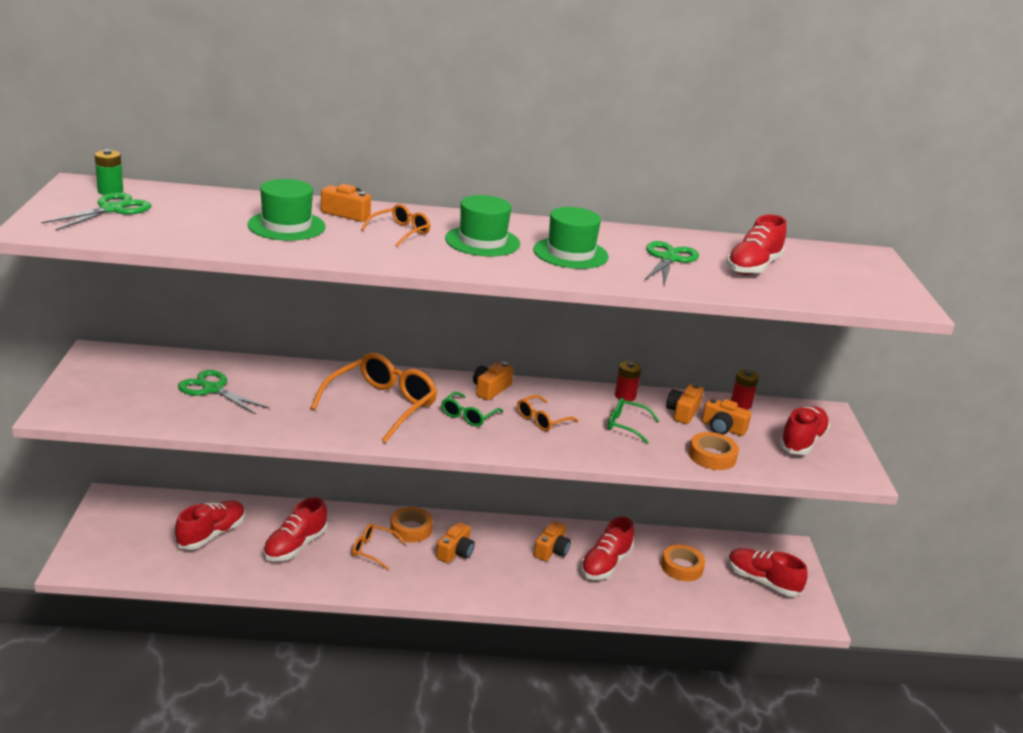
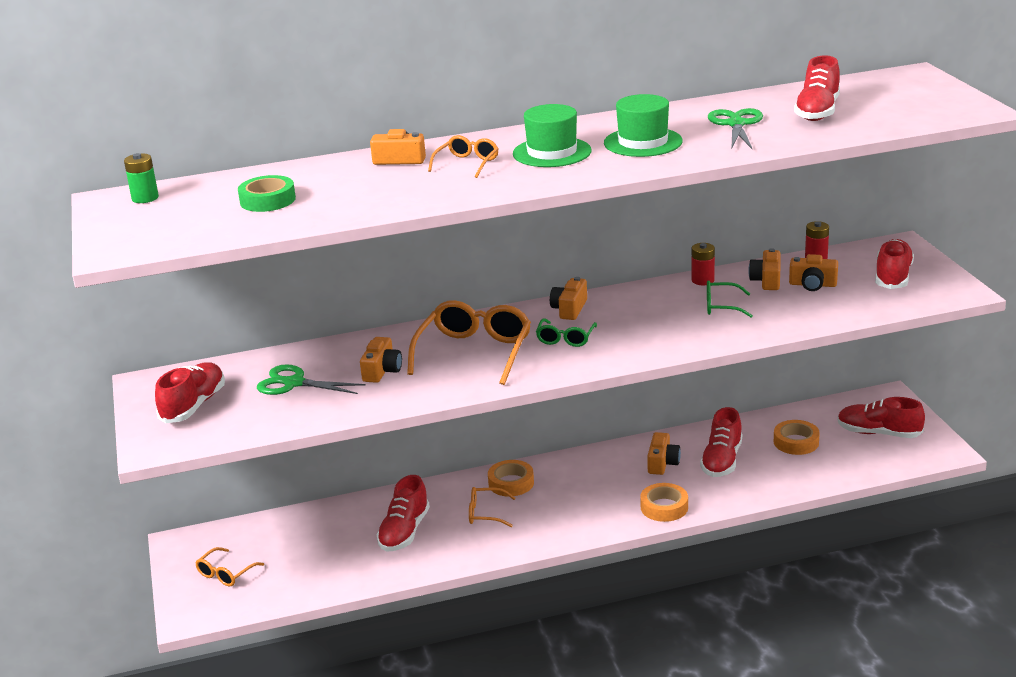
camera: 10 degrees left, 0 degrees up
green scissors [41,192,151,231] -> none
red shoe [175,500,245,550] -> red shoe moved to [155,362,225,423]
green hat [247,179,326,241] -> none
orange camera [436,522,475,563] -> orange camera moved to [360,337,402,383]
orange glasses [517,395,579,431] -> orange glasses moved to [195,547,264,586]
orange tape [689,432,739,470] -> orange tape moved to [640,483,688,522]
none -> green tape [238,175,296,212]

